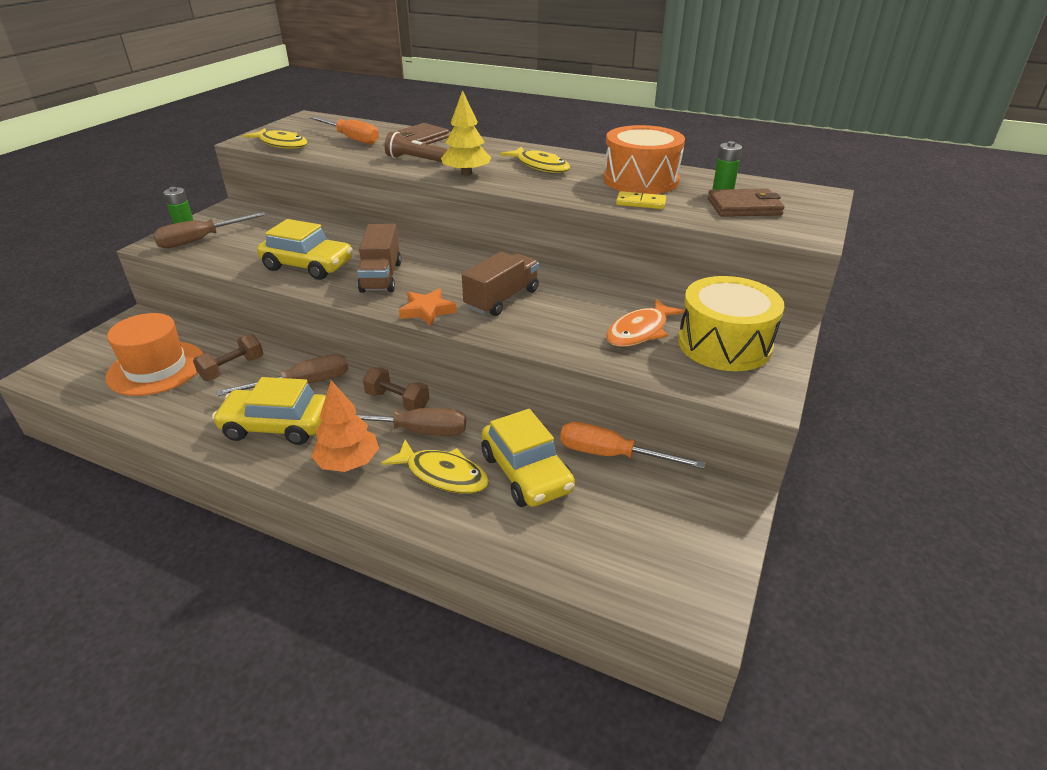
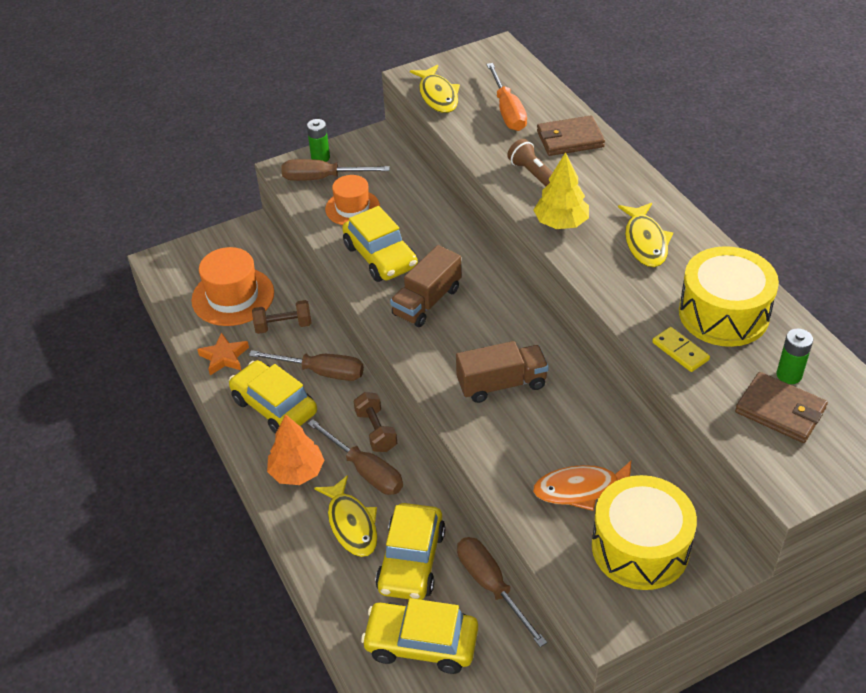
camera: 40 degrees right, 10 degrees up
orange star [399,288,457,326] -> orange star moved to [197,332,249,375]
orange screwdriver [560,422,705,469] -> brown screwdriver [457,537,547,647]
orange drum [603,125,685,194] -> yellow drum [679,246,779,347]
none -> orange hat [325,175,380,225]
none -> yellow car [361,598,478,674]

